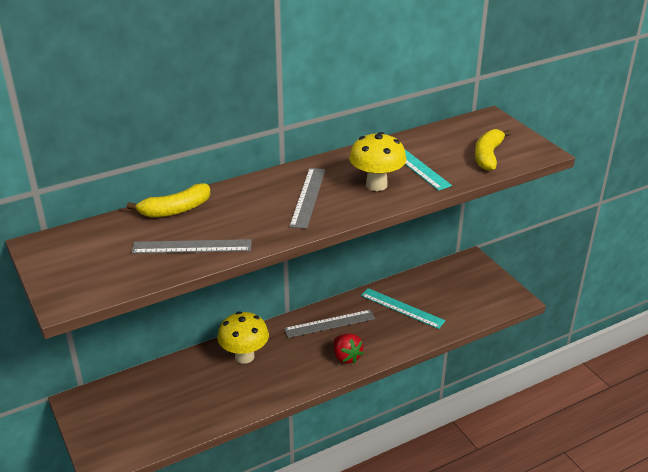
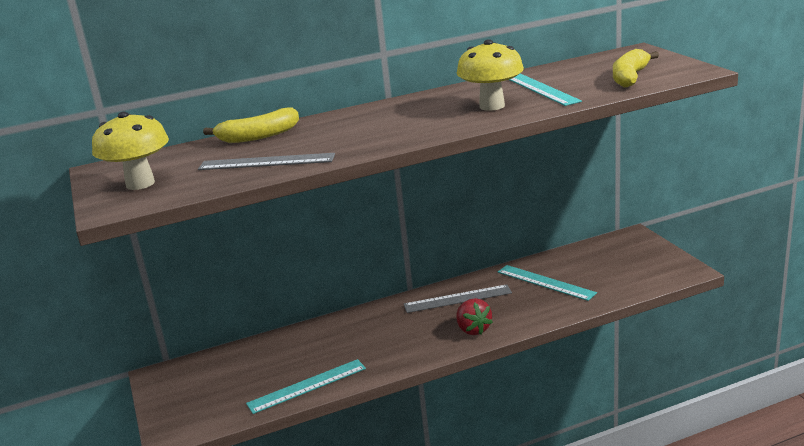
camera: 10 degrees right, 10 degrees down
yellow mushroom [217,311,269,364] -> yellow mushroom moved to [92,112,169,190]
grey ruler [289,168,325,229] -> none
none -> turquoise ruler [246,359,366,414]

